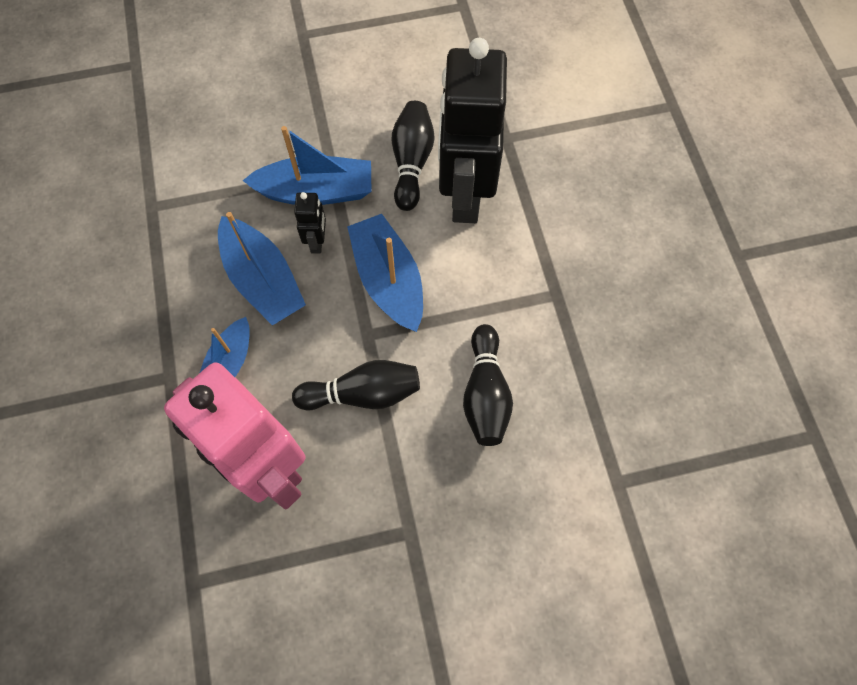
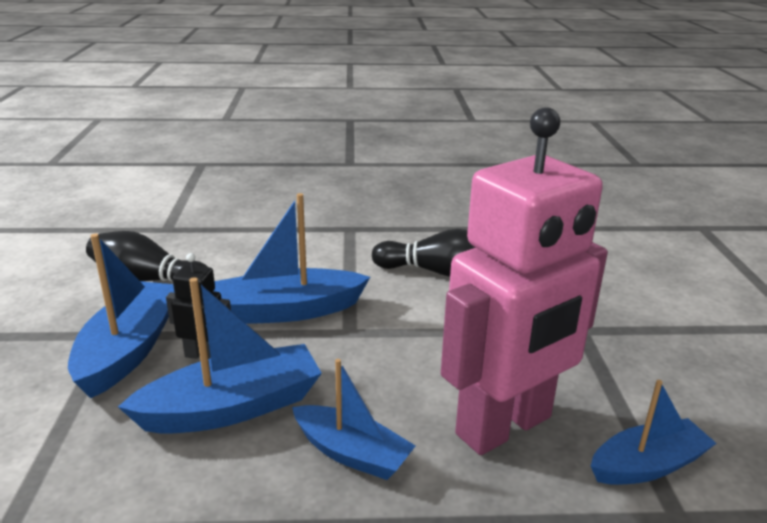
camera: 80 degrees left, 40 degrees down
black bowling pin [292,360,420,410] -> none
black robot [438,38,507,223] -> none
none -> blue boat [591,380,717,485]

